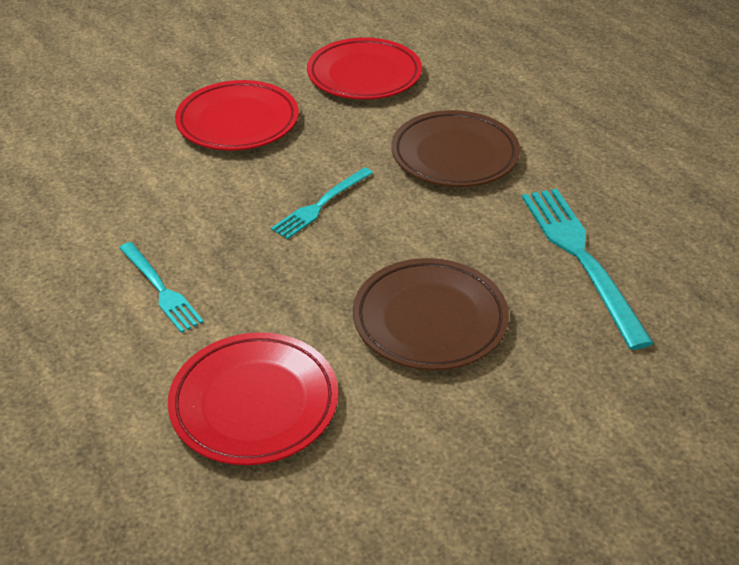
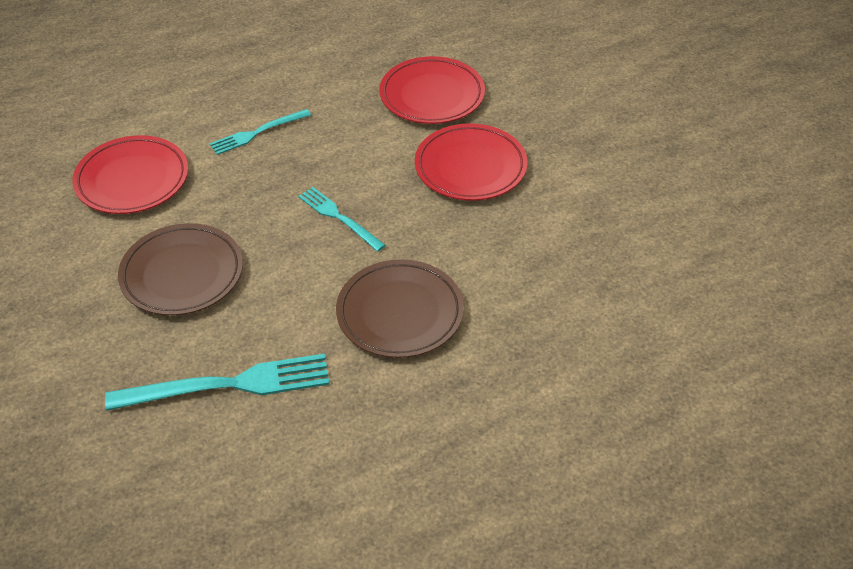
camera: 95 degrees right, 5 degrees up
red plate [307,38,422,100] -> red plate moved to [379,56,485,124]

